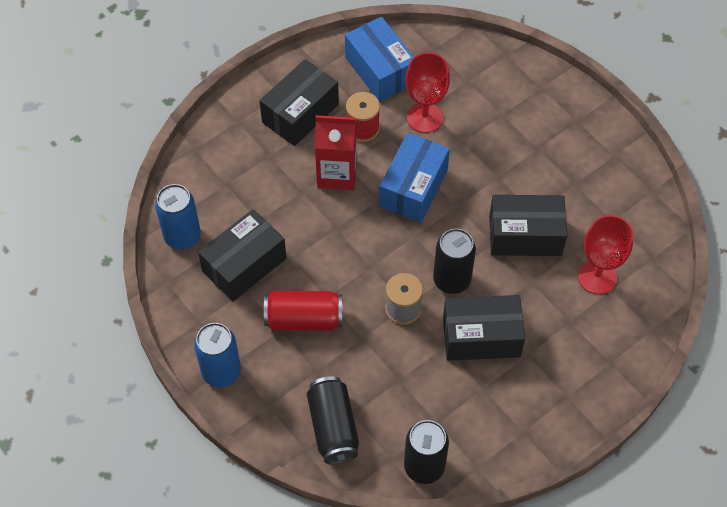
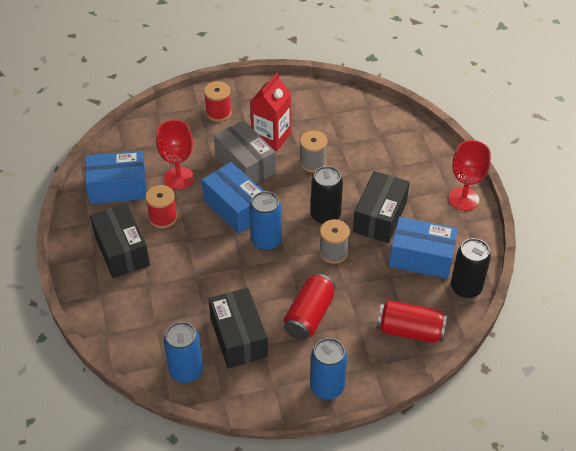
camera: 65 degrees left, 10 degrees down
black can [307,376,359,464] -> red can [377,300,447,343]
red carton [315,115,357,190] -> red carton moved to [250,73,291,152]
black box [489,195,567,256] -> grey spool [300,131,328,172]
red goblet [578,215,634,294] -> red goblet moved to [449,140,491,211]
none -> red spool [204,81,232,122]
none -> grey box [214,120,276,184]
none -> blue can [249,191,282,251]
none -> blue box [389,217,458,279]

